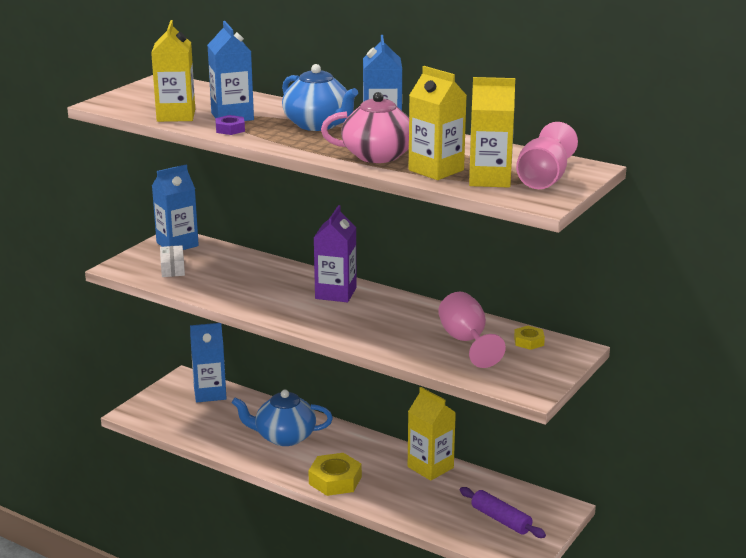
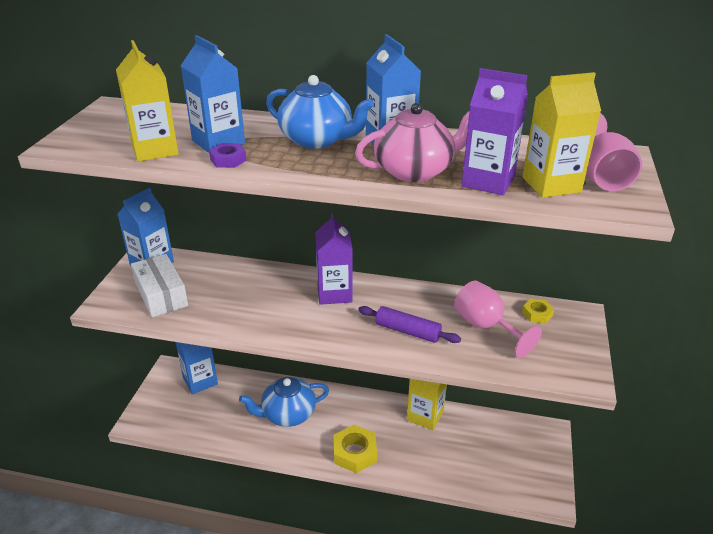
camera: 20 degrees left, 10 degrees up
white box [160,245,185,277] -> white box [131,254,188,317], size x1.61
yellow carton [409,66,467,180] -> purple carton [461,68,528,195]
purple rolling pin [460,487,546,538] -> purple rolling pin moved to [358,306,461,343]

